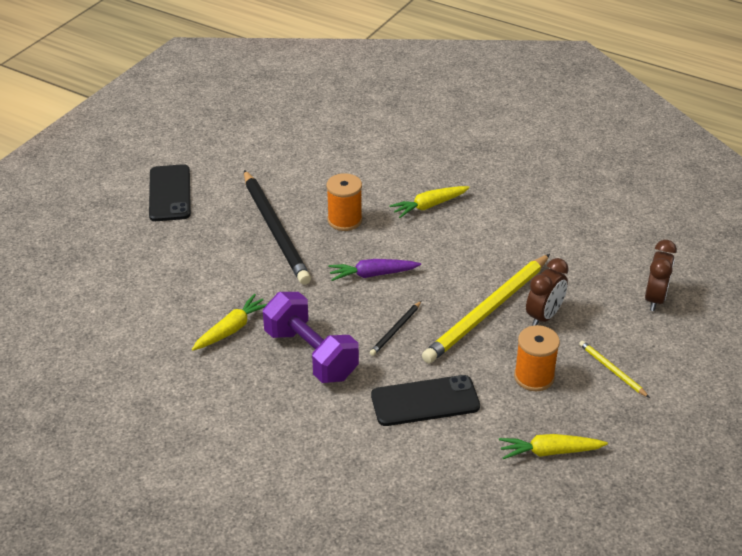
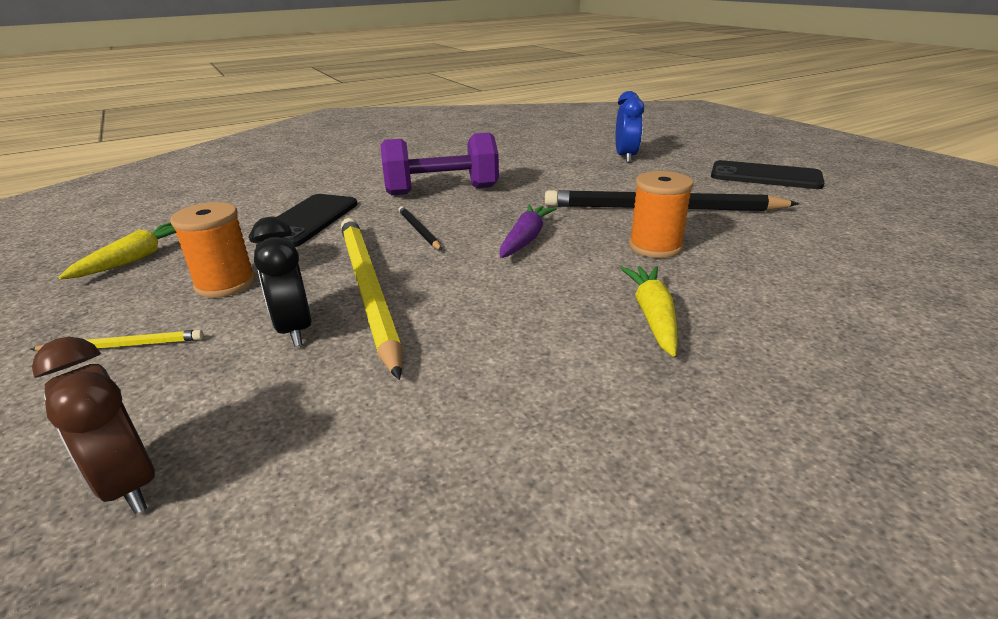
camera: 120 degrees right, 10 degrees down
yellow carrot [192,294,267,351] -> none
brown clock [526,258,569,326] -> black clock [251,217,312,347]
none -> blue clock [616,91,644,163]

